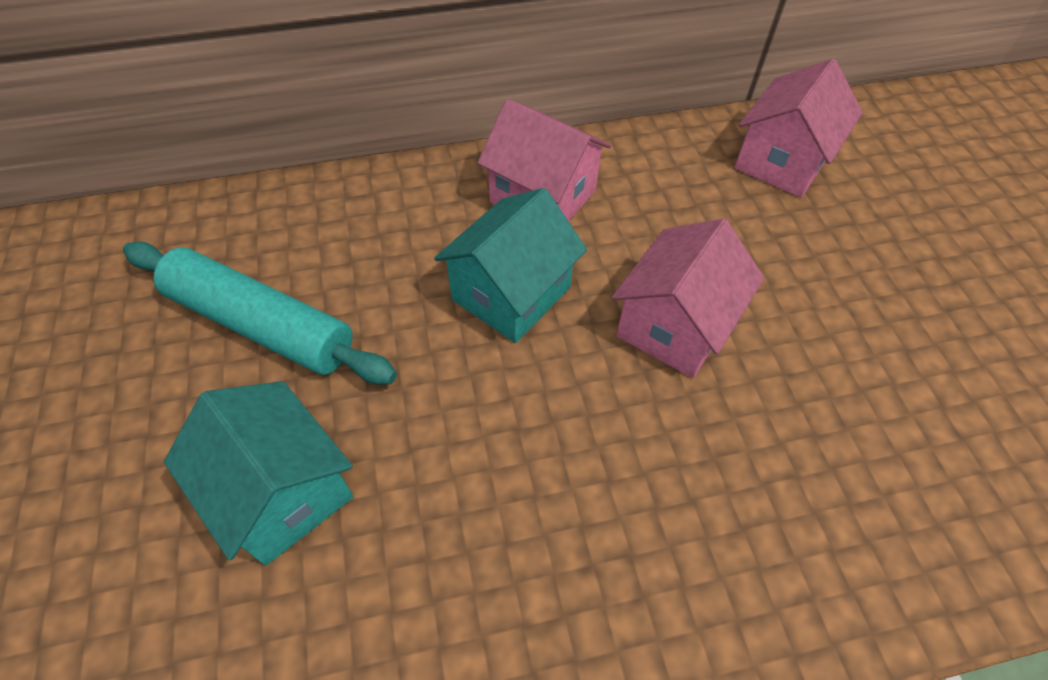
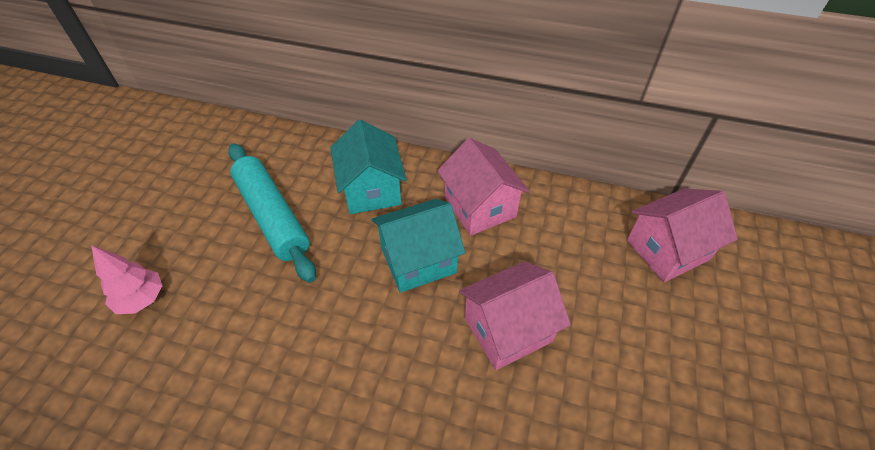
camera: 30 degrees right, 5 degrees down
turquoise house [164,381,354,566] -> turquoise house moved to [330,120,407,214]
none -> pink tree [91,245,163,314]

